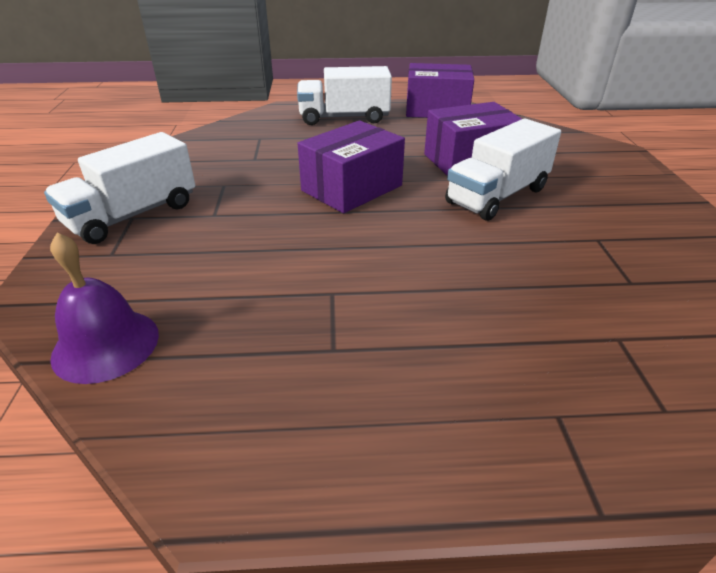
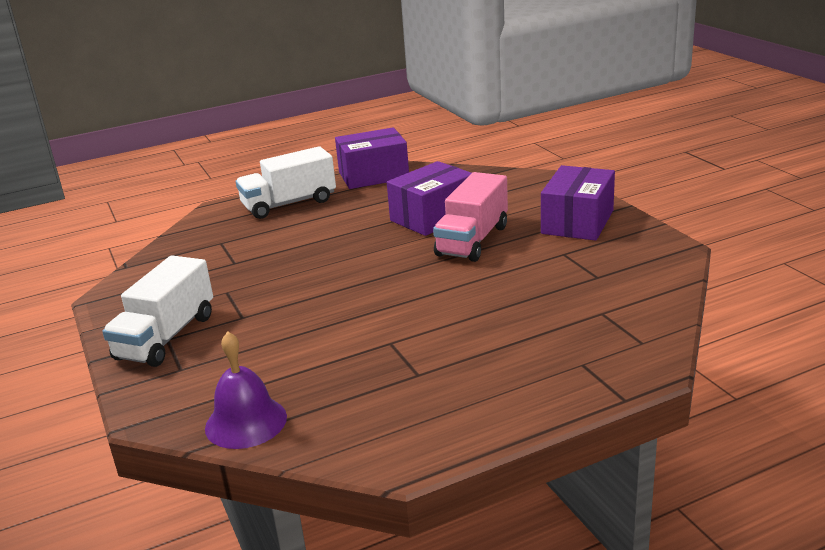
camera: 20 degrees left, 10 degrees down
purple box [298,120,405,213] -> purple box moved to [541,165,615,241]
white truck [445,119,561,221] -> pink truck [433,172,508,262]

